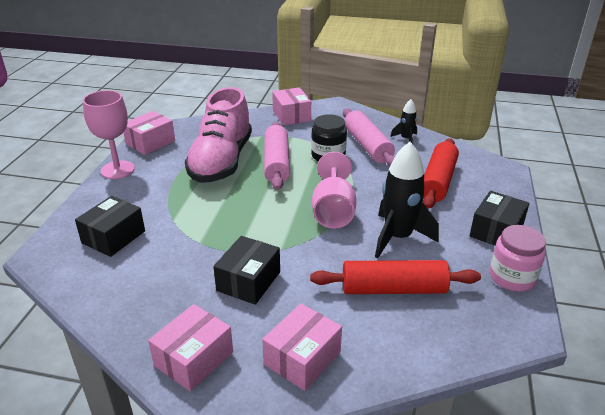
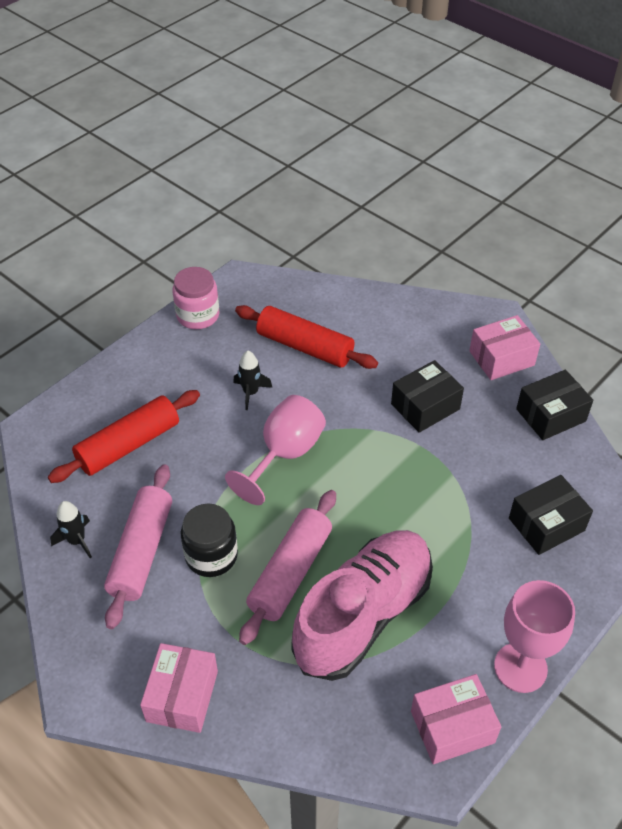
camera: 150 degrees left, 15 degrees up
pink box [262,304,342,391] -> none
black rocket [375,142,439,258] -> black rocket [233,351,272,410], size x0.51
black box [470,191,529,246] -> black box moved to [516,370,593,440]

